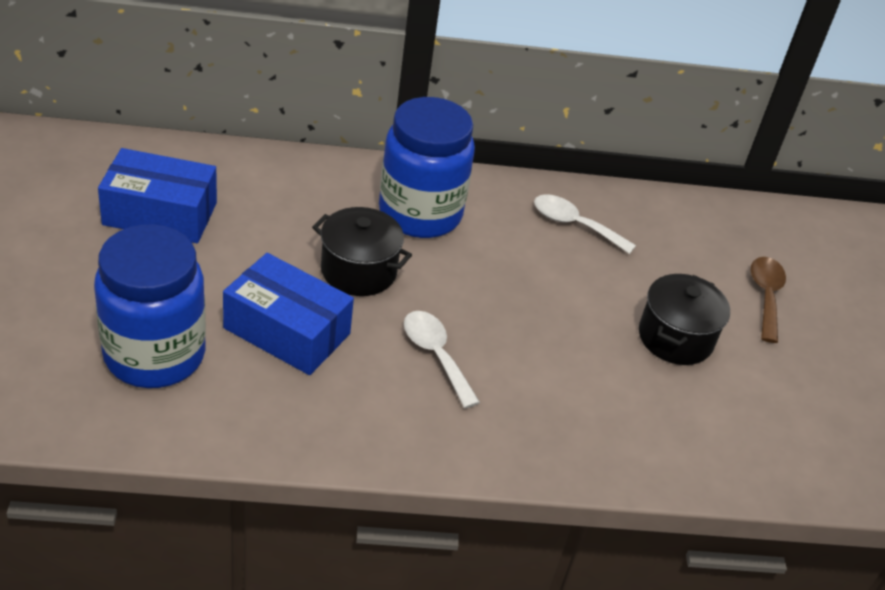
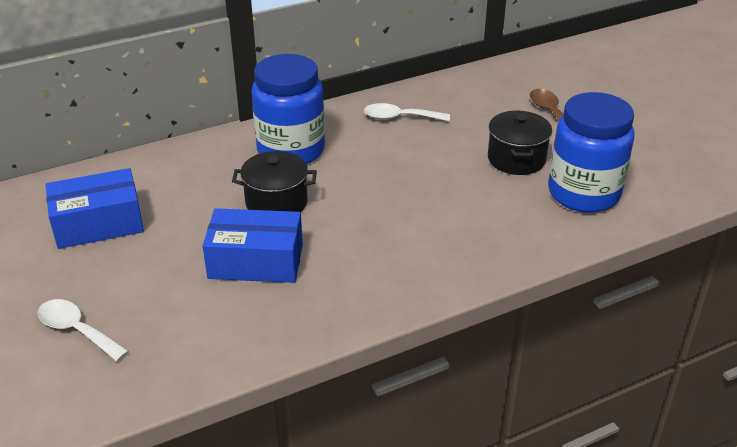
camera: 20 degrees left, 5 degrees down
blue jar [94,225,206,388] -> blue jar moved to [548,92,635,213]
white spoon [404,311,480,408] -> white spoon moved to [38,299,129,361]

